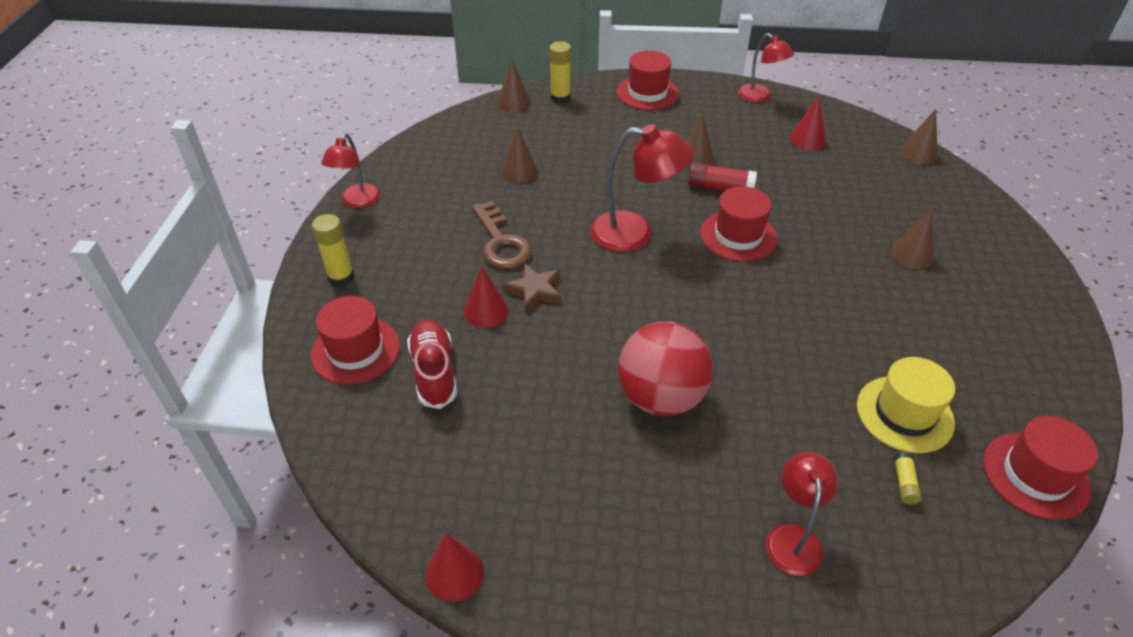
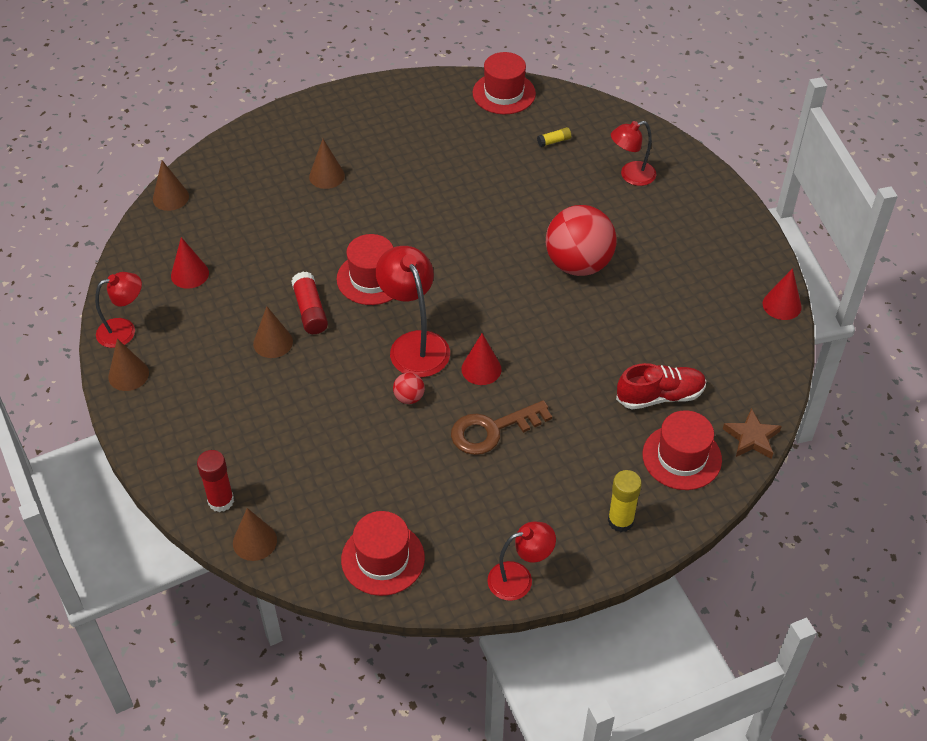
camera: 120 degrees left, 5 degrees up
red shoe [407,319,457,409] -> red shoe turned 150 degrees counterclockwise [616,363,706,410]
red cone [464,265,509,328] -> red cone moved to [461,333,502,385]
brown key [472,201,532,269] -> brown key turned 150 degrees counterclockwise [451,400,552,455]
brown cone [501,126,538,183] -> brown cone moved to [108,339,149,391]
brown star [503,263,561,313] -> brown star moved to [723,408,782,459]
yellow glue stick [549,41,571,104] -> red glue stick [197,450,234,512]
red hat [617,51,679,110] -> red hat moved to [341,511,425,596]
red lamp [738,33,794,103] -> red lamp turned 45 degrees clockwise [95,272,142,348]
yellow hat [857,357,955,453] -> none
none -> red ball [393,373,425,404]

